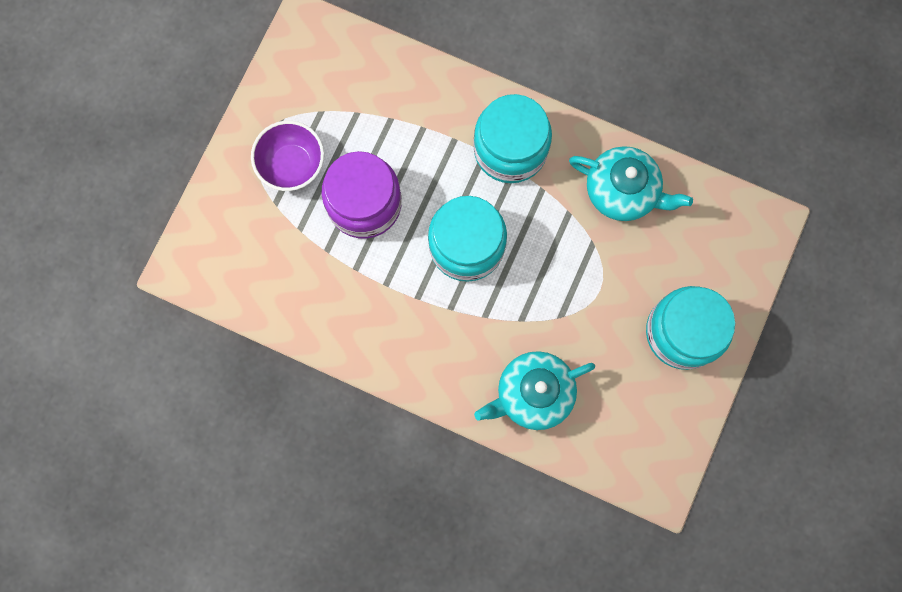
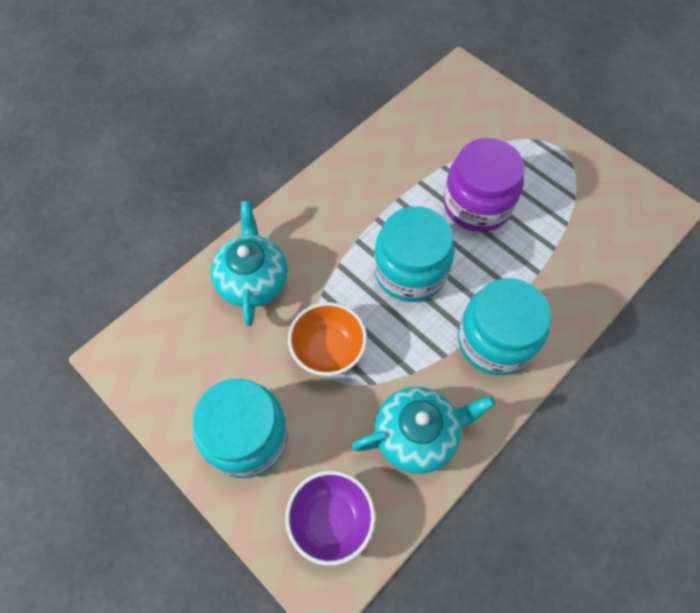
camera: 110 degrees right, 15 degrees down
purple bowl [251,120,324,191] -> purple bowl moved to [285,471,375,566]
turquoise teapot [569,146,693,221] -> turquoise teapot turned 150 degrees counterclockwise [351,387,495,474]
none -> orange bowl [288,302,367,376]

